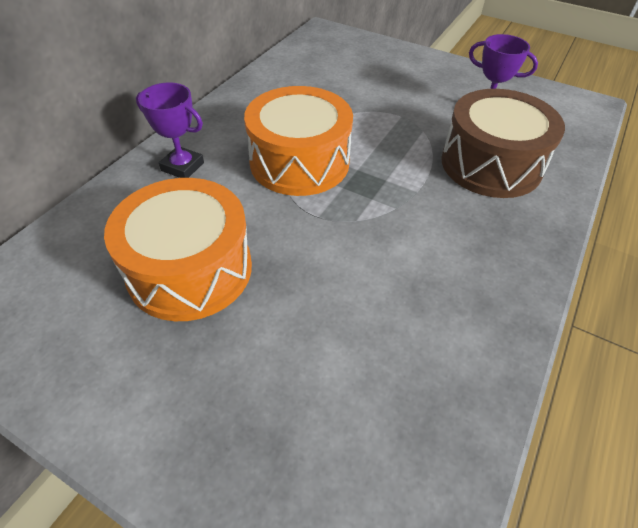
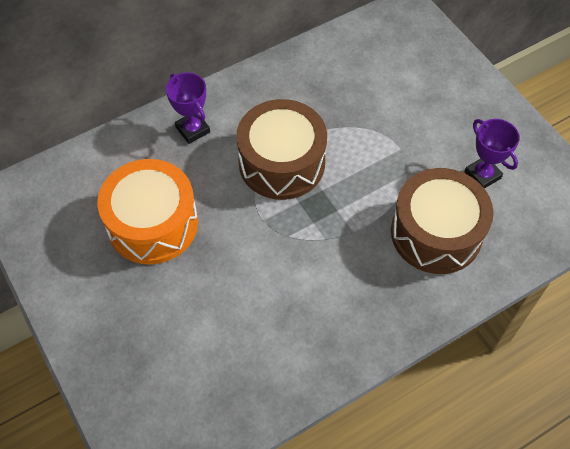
camera: 30 degrees right, 10 degrees up
orange drum [244,86,353,196] -> brown drum [236,99,327,200]

